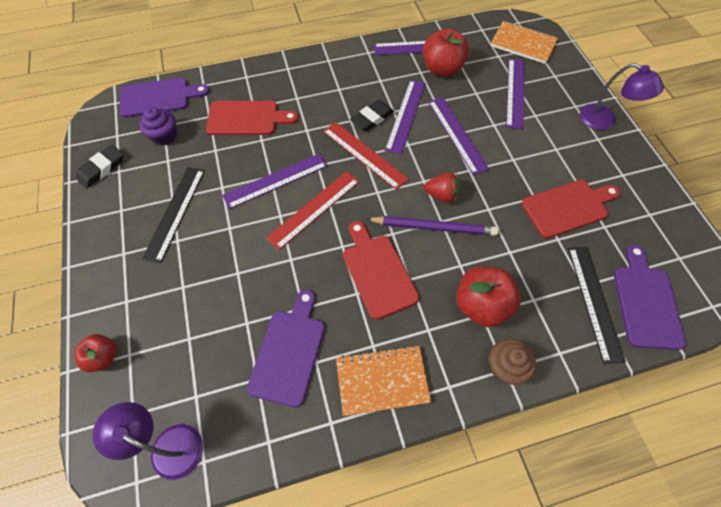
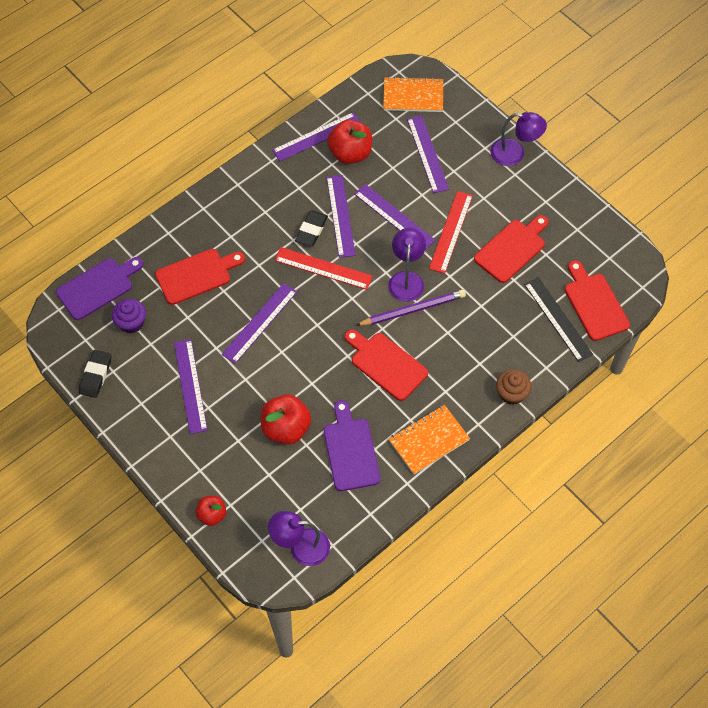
camera: 25 degrees left, 0 degrees up
black ruler [142,167,205,263] -> purple ruler [174,339,208,434]
red ruler [266,171,359,250] -> red ruler moved to [429,191,473,274]
red strawberry [424,172,460,203] -> purple lamp [388,228,426,302]
red apple [456,266,521,327] -> red apple moved to [261,394,311,444]
purple cutting board [614,244,686,350] -> red cutting board [565,260,630,341]

